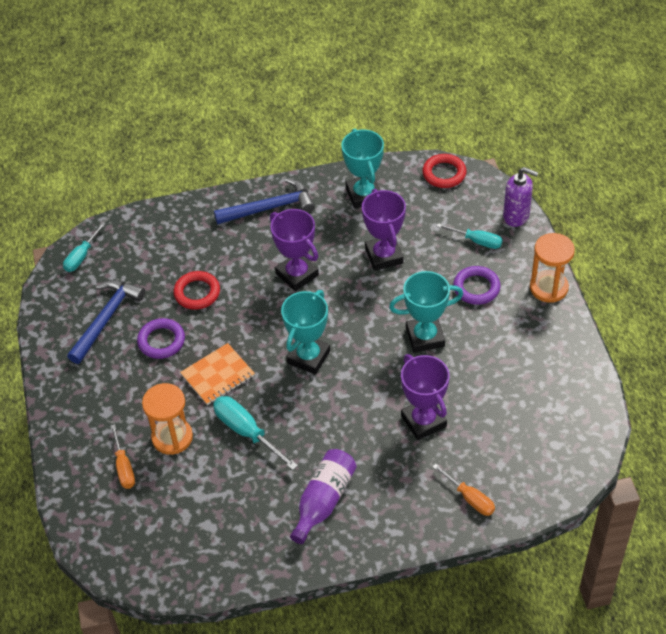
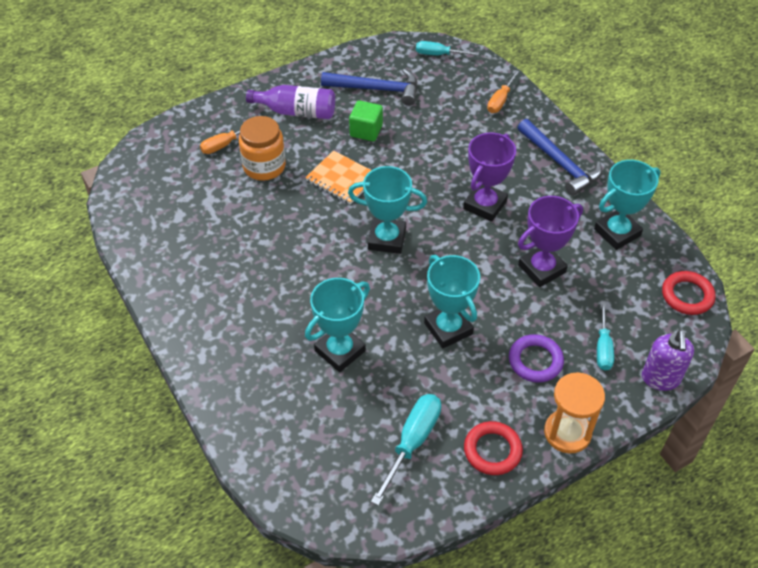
camera: 70 degrees right, 0 degrees up
purple ring [137,318,185,359] -> green cube [349,100,383,141]
orange hourglass [142,383,193,455] -> orange jar [239,116,286,181]
red ring [174,271,220,310] -> red ring moved to [464,421,523,475]
turquoise screwdriver [213,396,298,470] -> turquoise screwdriver moved to [371,394,441,506]
purple bottle [290,449,357,544] -> purple bottle moved to [246,85,335,119]
purple trophy [401,354,450,440] -> turquoise trophy [305,278,370,372]
orange screwdriver [432,463,495,516] -> orange screwdriver moved to [487,70,519,113]

